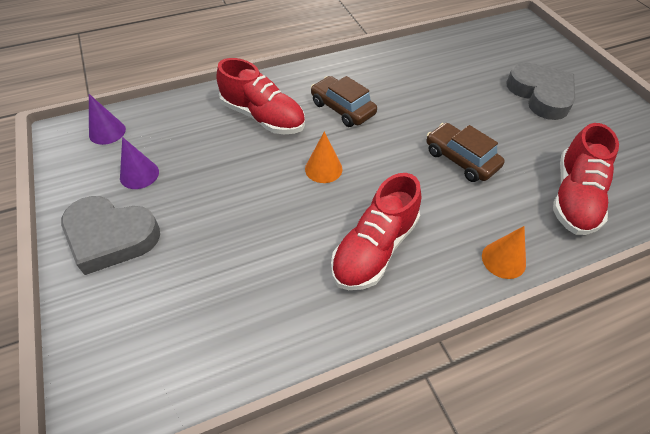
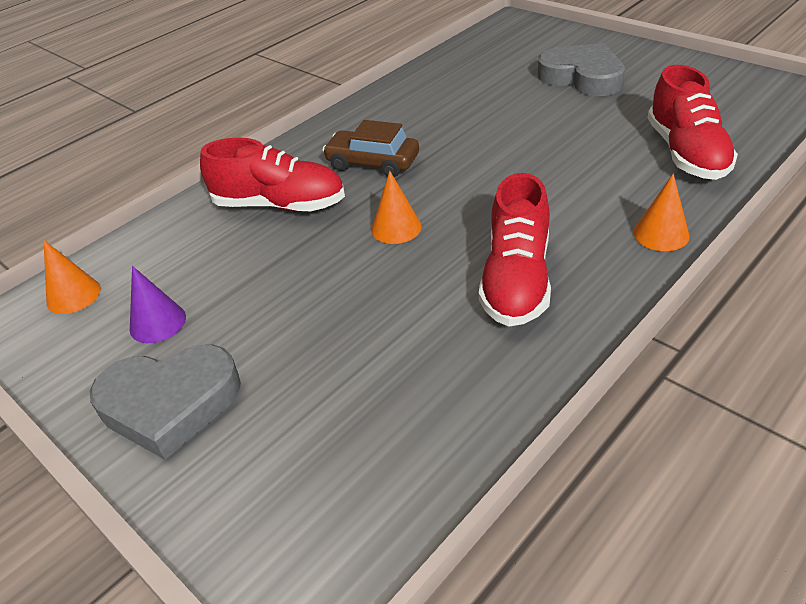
camera: 20 degrees left, 10 degrees down
purple cone [89,94,126,145] -> orange cone [43,240,101,314]
brown car [427,123,505,182] -> none

